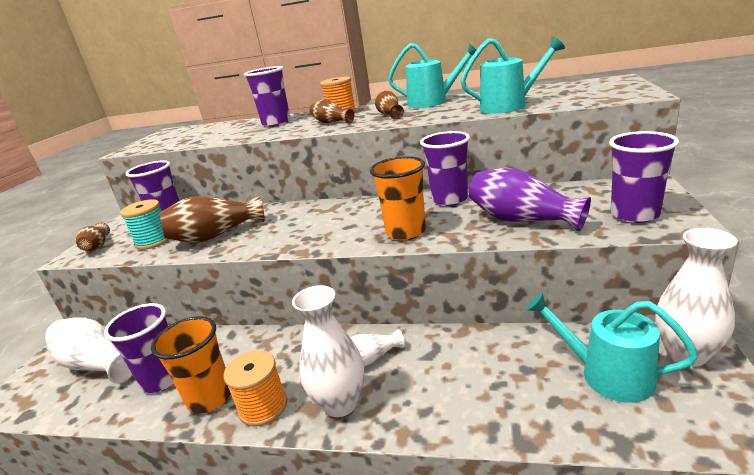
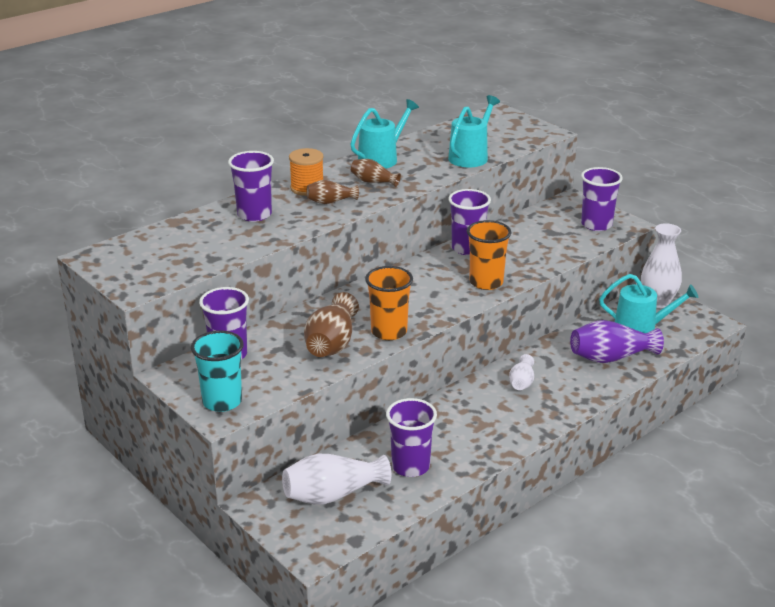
camera: 55 degrees left, 5 degrees up
brown vase [76,222,110,251] -> turquoise cup [191,330,244,412]
turquoise spool [120,199,170,250] -> none
orange cup [151,316,231,413] -> orange cup moved to [365,266,413,340]
orange spool [223,350,287,427] -> none
white vase [292,285,365,417] -> none
purple vase [469,168,591,232] -> purple vase moved to [570,320,664,363]
turquoise watering can [526,292,698,403] -> turquoise watering can turned 150 degrees counterclockwise [599,274,698,333]

